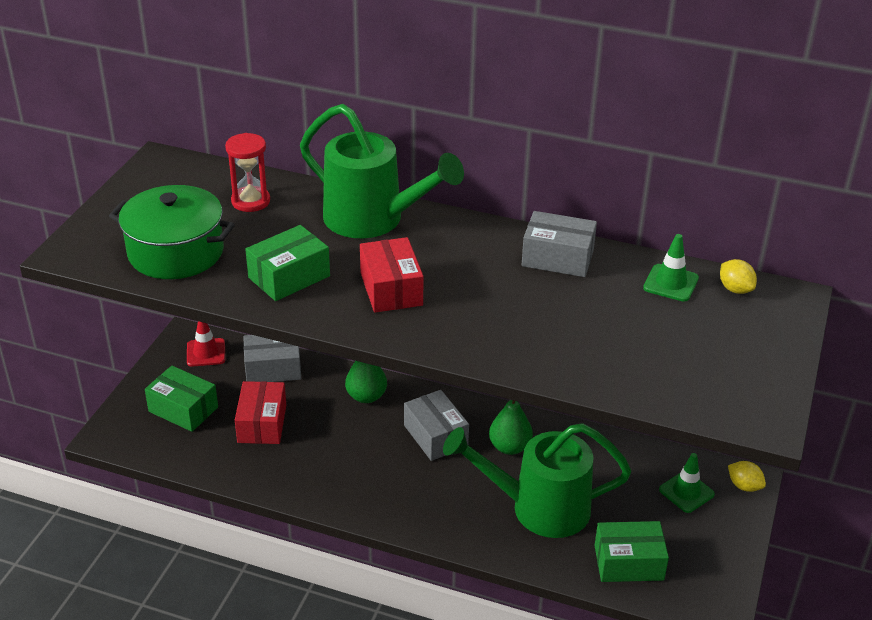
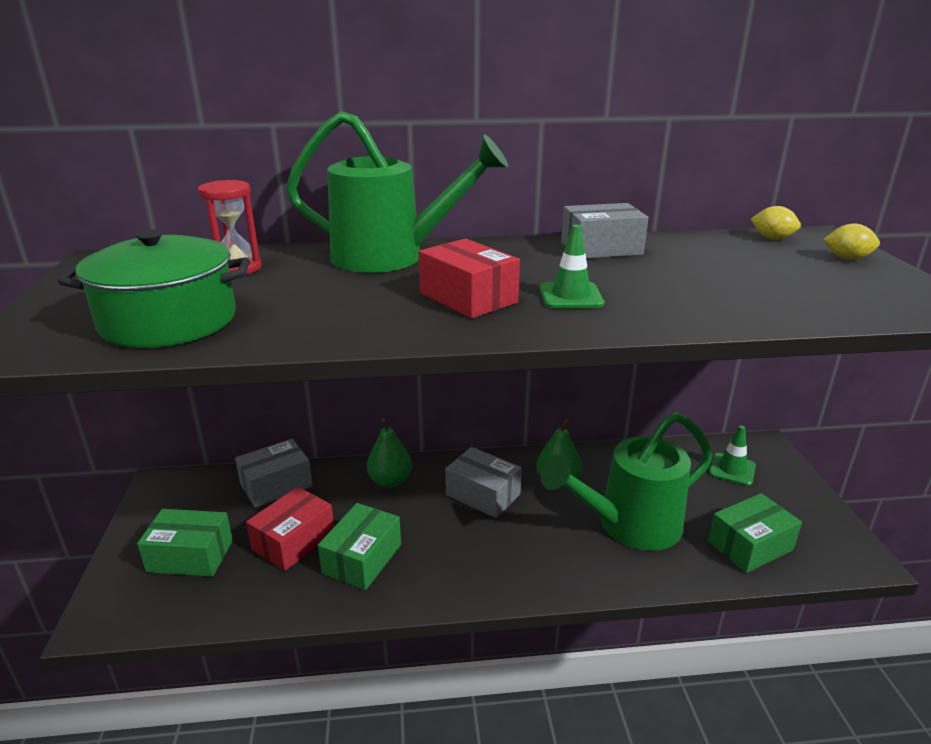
camera: 25 degrees left, 10 degrees down
red traffic cone [187,321,225,367] -> none
red box [235,381,286,444] -> red box turned 60 degrees clockwise [246,487,334,571]
green box [245,225,330,301] -> green box moved to [318,503,401,590]
green traffic cone [643,234,699,302] -> green traffic cone moved to [540,225,604,308]
yellow lemon [728,461,766,492] -> yellow lemon moved to [823,224,880,260]

